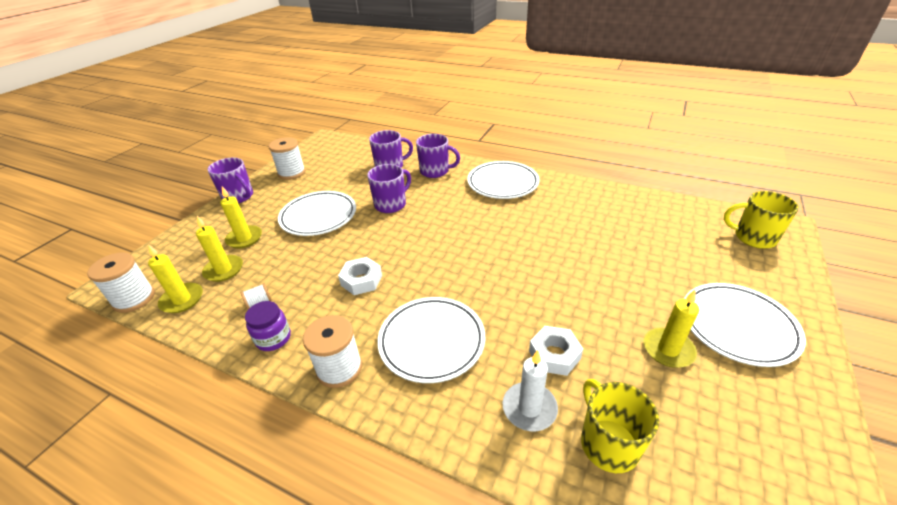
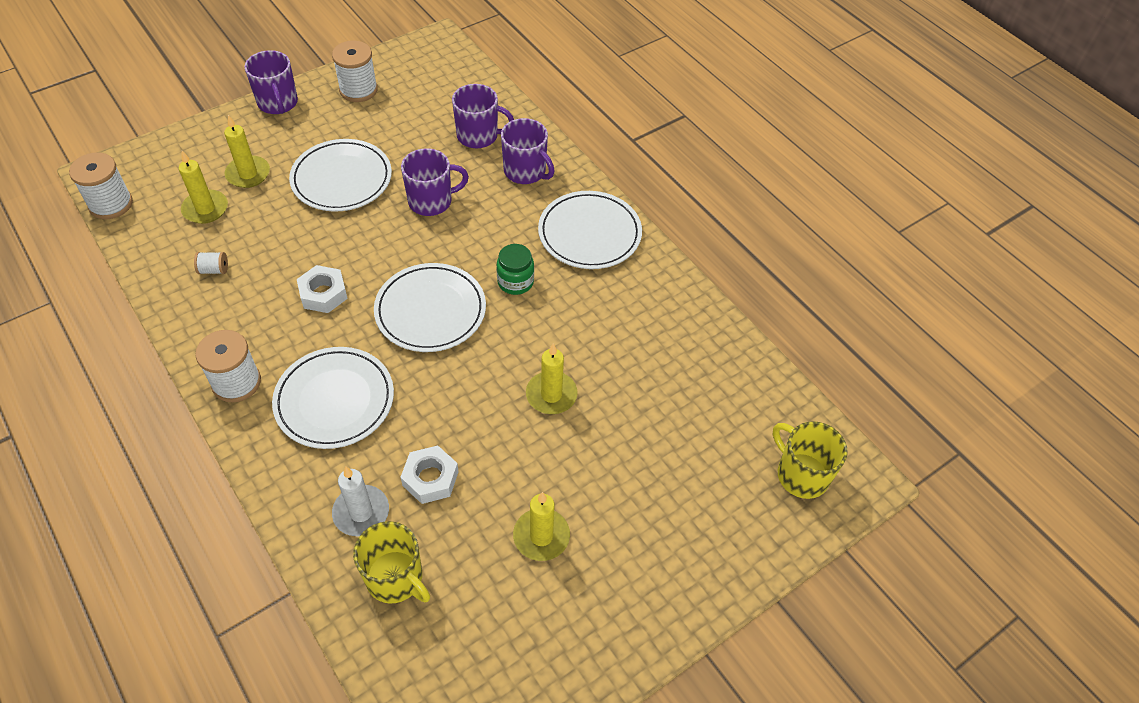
camera: 25 degrees right, 15 degrees up
yellow candle [148,244,203,313] -> yellow candle moved to [526,343,578,414]
purple jar [245,301,291,351] -> none
yellow mug [581,379,659,473] -> yellow mug turned 120 degrees clockwise [353,521,430,603]
white plate [684,283,806,367] -> white plate moved to [374,263,486,352]
none -> green jar [497,244,534,295]

